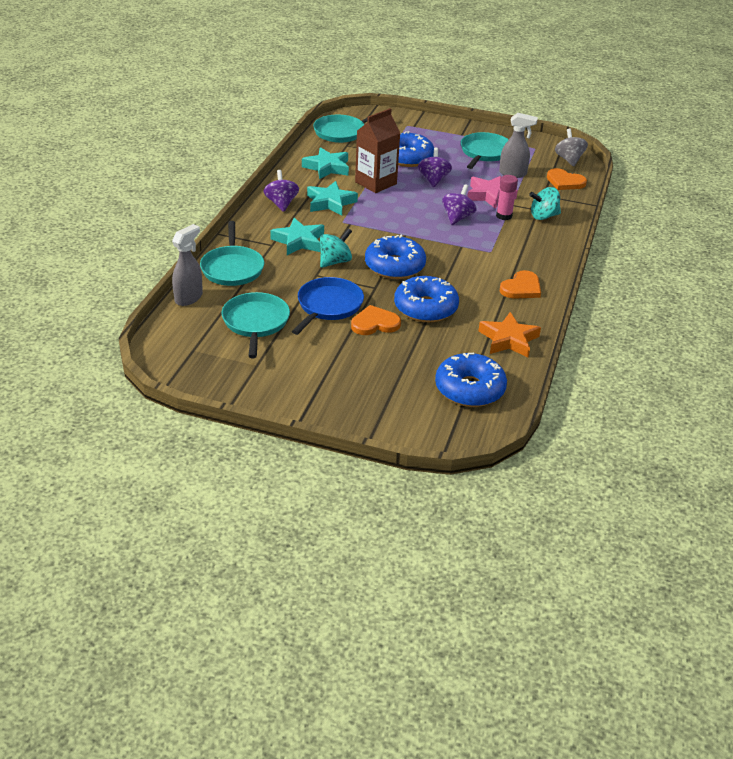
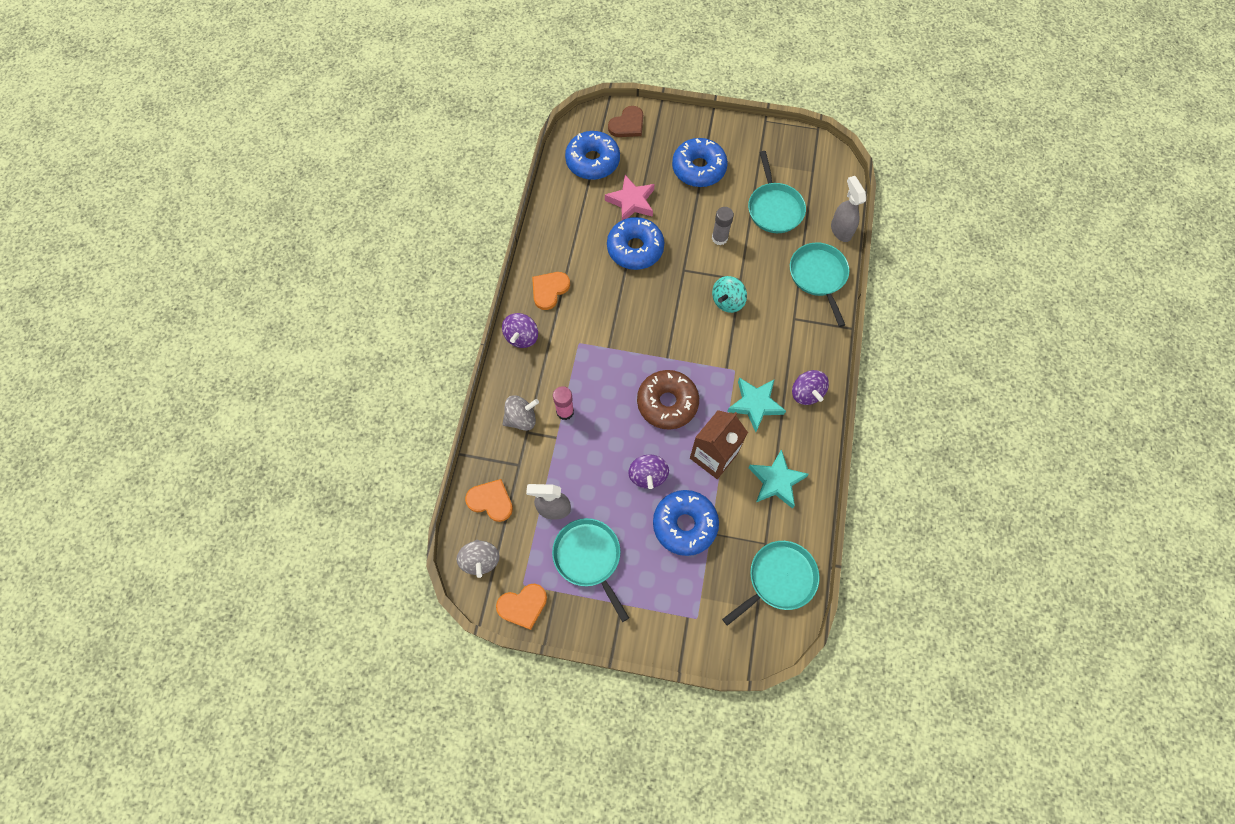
camera: 175 degrees right, 30 degrees up
grey spray bottle [172,224,203,306] -> grey spray bottle turned 135 degrees clockwise [831,176,866,242]
turquoise star [270,218,324,255] -> none
blue pan [292,277,364,335] -> grey glue stick [712,207,734,245]
orange heart [351,305,401,335] -> orange heart moved to [496,584,547,630]
blue donut [365,235,426,279] -> blue donut moved to [672,138,728,187]
purple spinning top [442,184,476,225] -> purple spinning top moved to [502,313,538,348]
turquoise pan [461,132,509,169] -> turquoise pan turned 135 degrees clockwise [552,518,629,622]
pink star [467,176,518,209] -> pink star moved to [605,175,655,220]
orange star [478,312,541,357] -> none
turquoise spinning top [529,187,561,220] -> grey spinning top [502,395,539,431]
none -> brown heart [608,106,643,137]
none -> brown donut [637,370,699,430]

